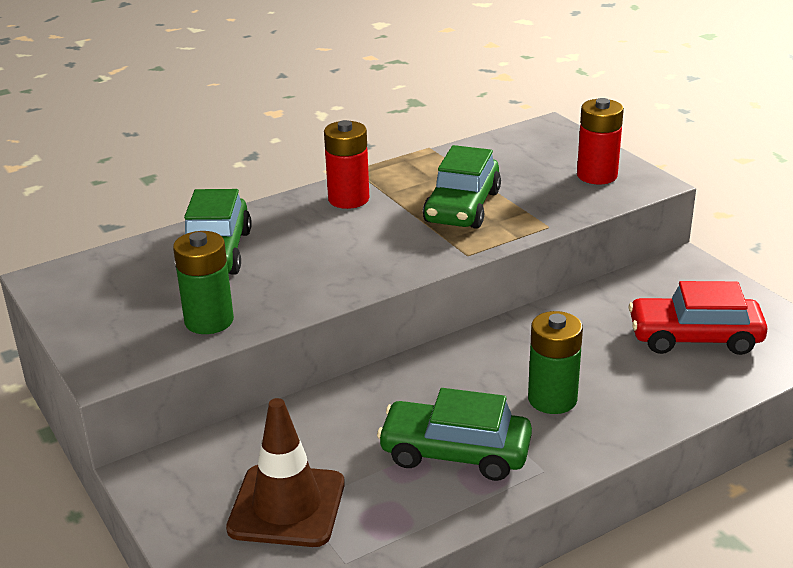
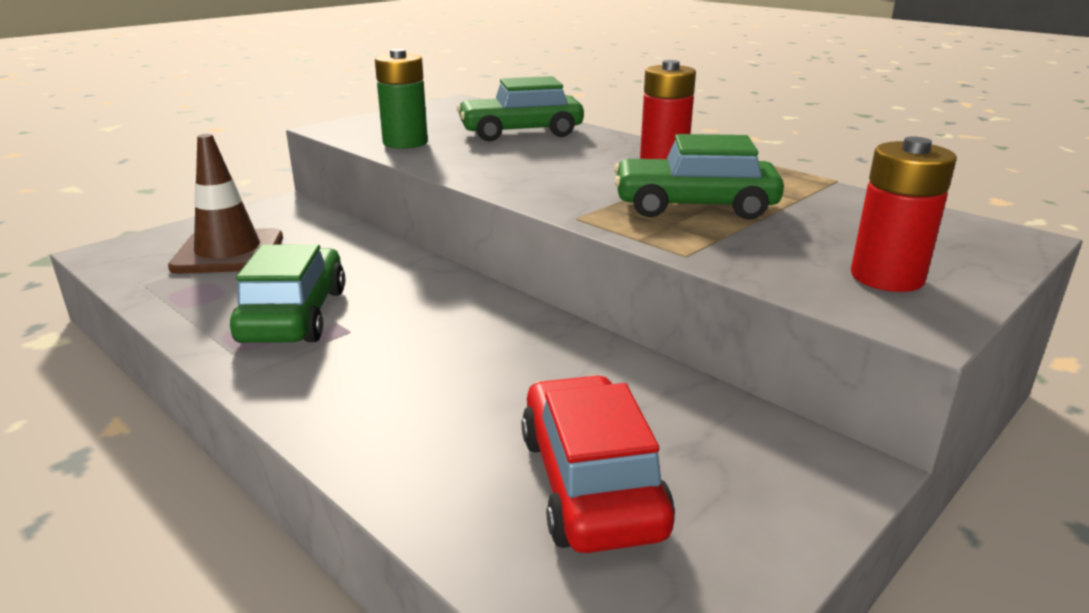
camera: 75 degrees right, 5 degrees down
green battery [528,311,583,414] -> none

